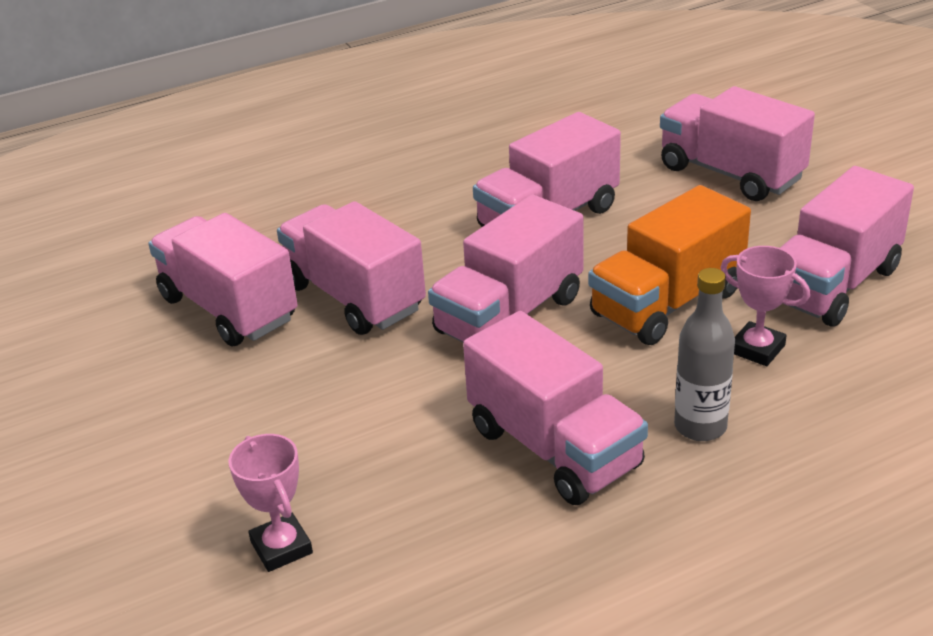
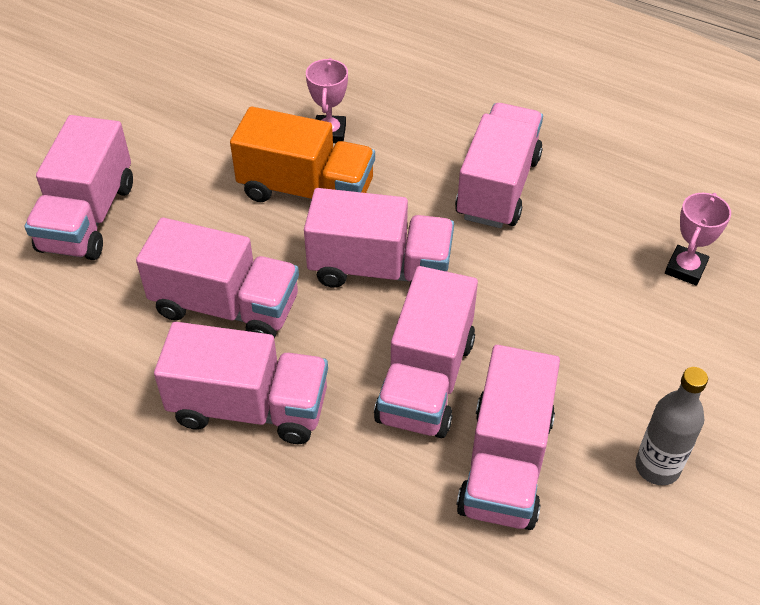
camera: 125 degrees left, 15 degrees up
grey bottle [674,268,735,441] -> grey bottle moved to [635,367,708,485]
pink truck [780,166,914,327] -> pink truck moved to [154,322,328,444]

